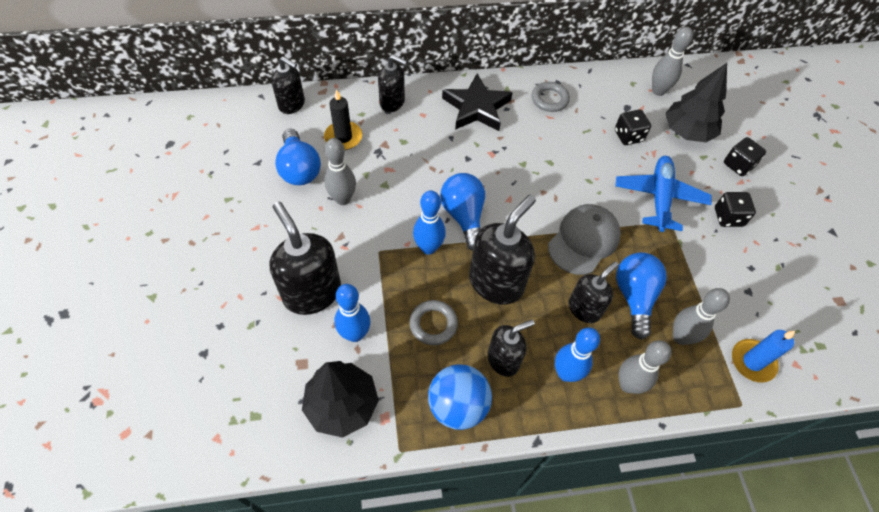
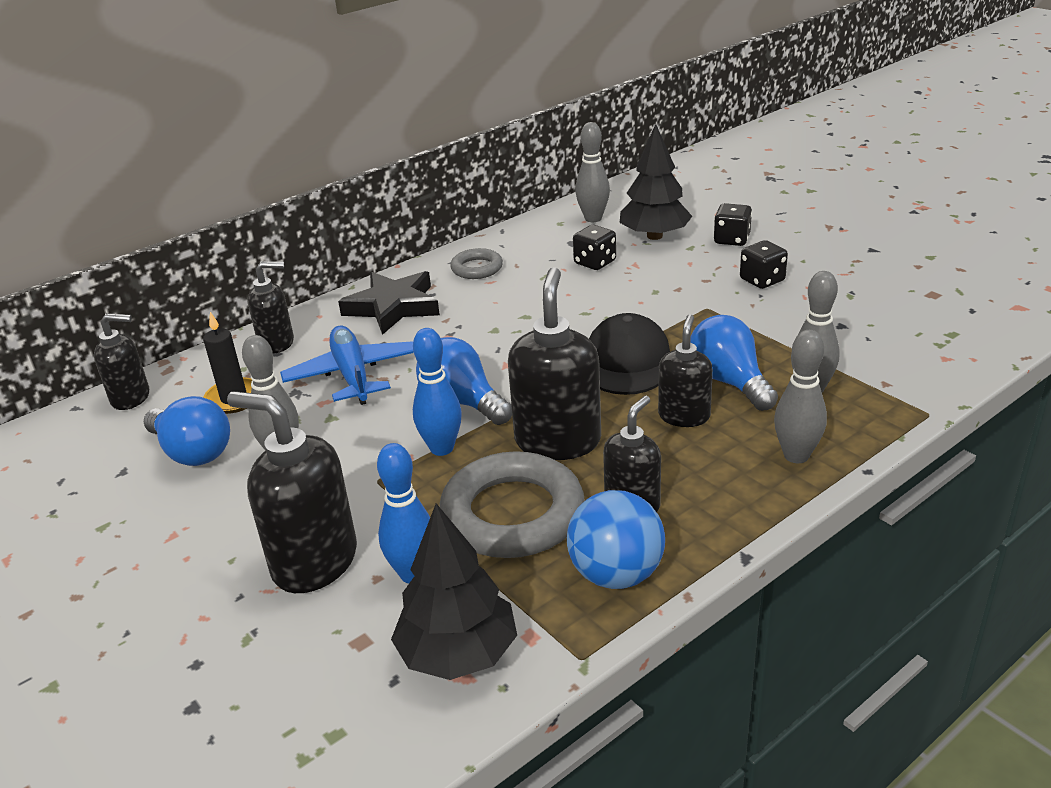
camera: 25 degrees left, 25 degrees down
grey ring [409,300,458,345] -> grey ring [439,451,585,558], size x1.94
grey cap [548,204,621,275] -> black cap [589,313,670,395]
blue bowling pin [555,327,600,382] -> none
blue plane [615,156,711,232] -> blue plane moved to [280,326,414,405]
blue candle [732,330,795,383] -> none

